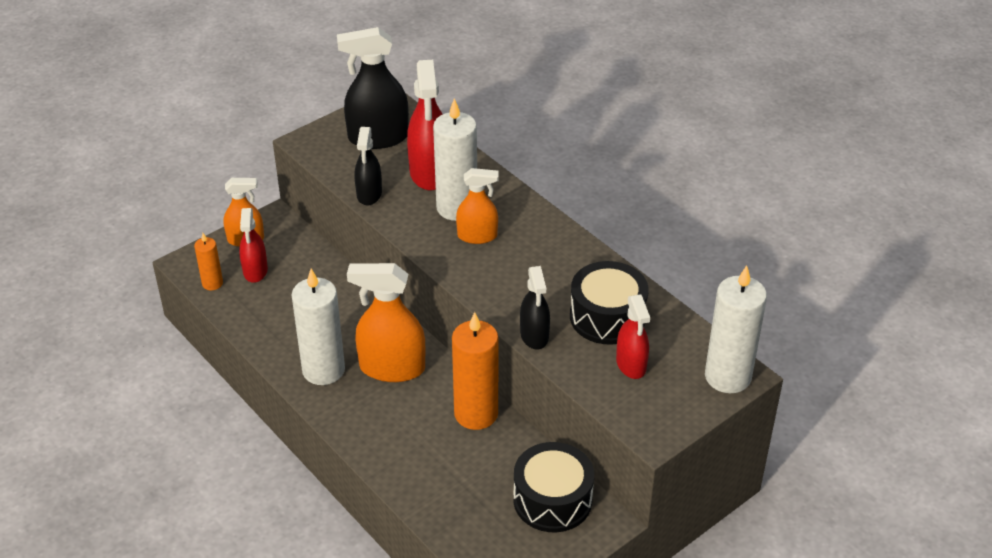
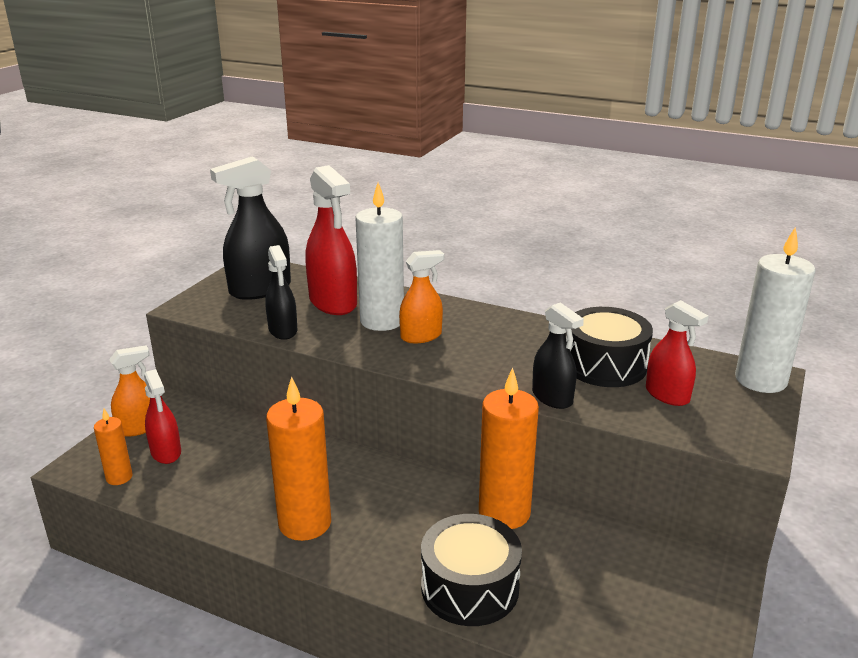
camera: 25 degrees left, 15 degrees down
white candle [291,269,345,385] -> orange candle [266,376,331,541]
orange spray bottle [347,263,426,382] -> none
black drum [513,442,594,532] -> black drum moved to [421,514,522,626]

